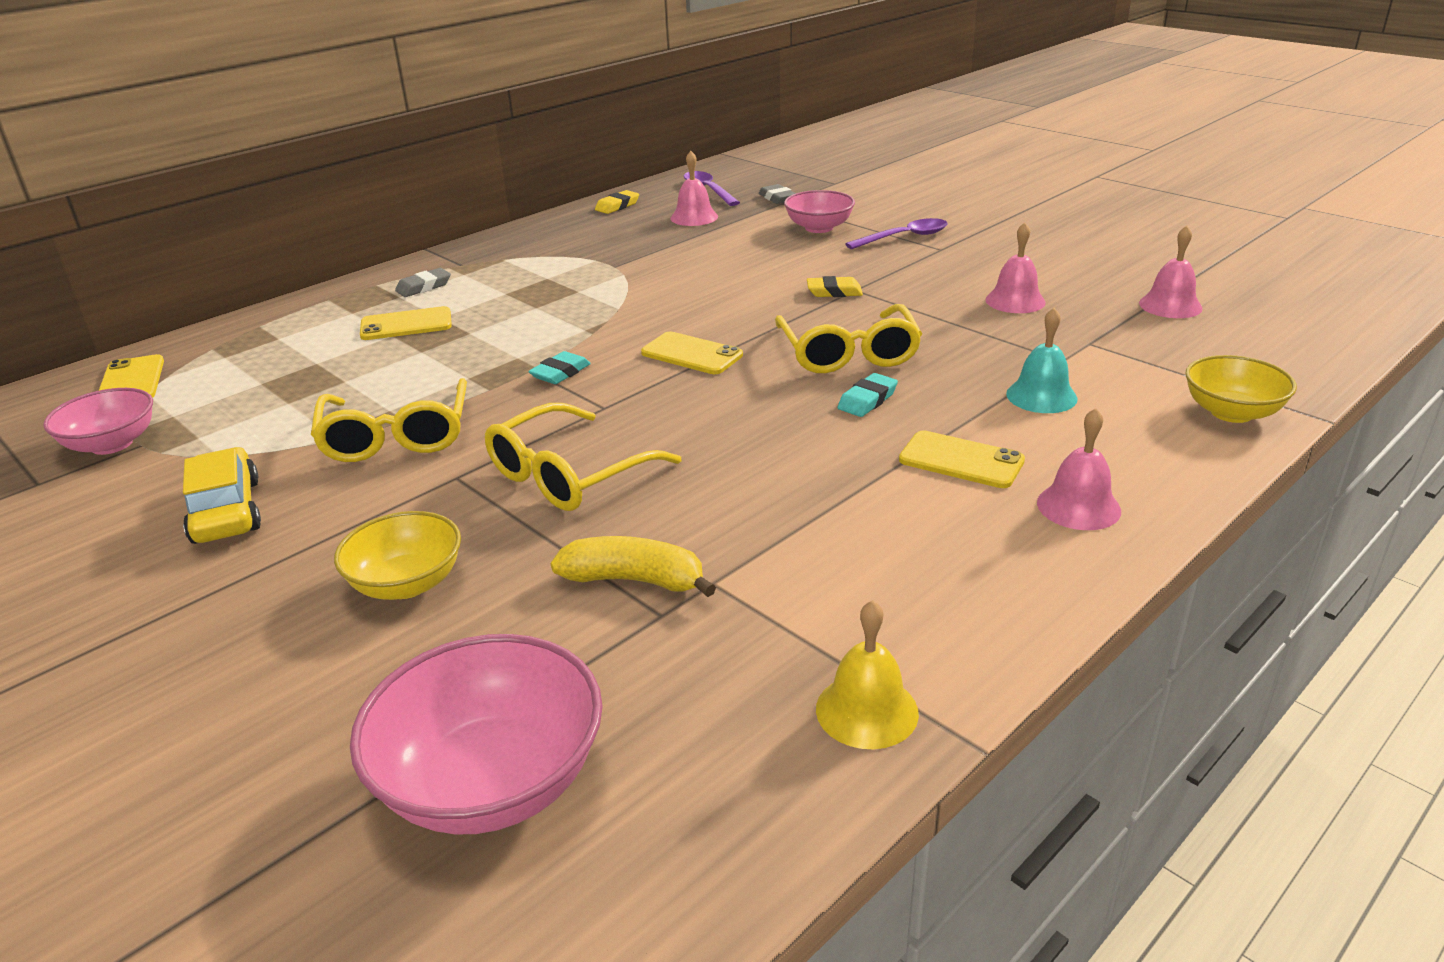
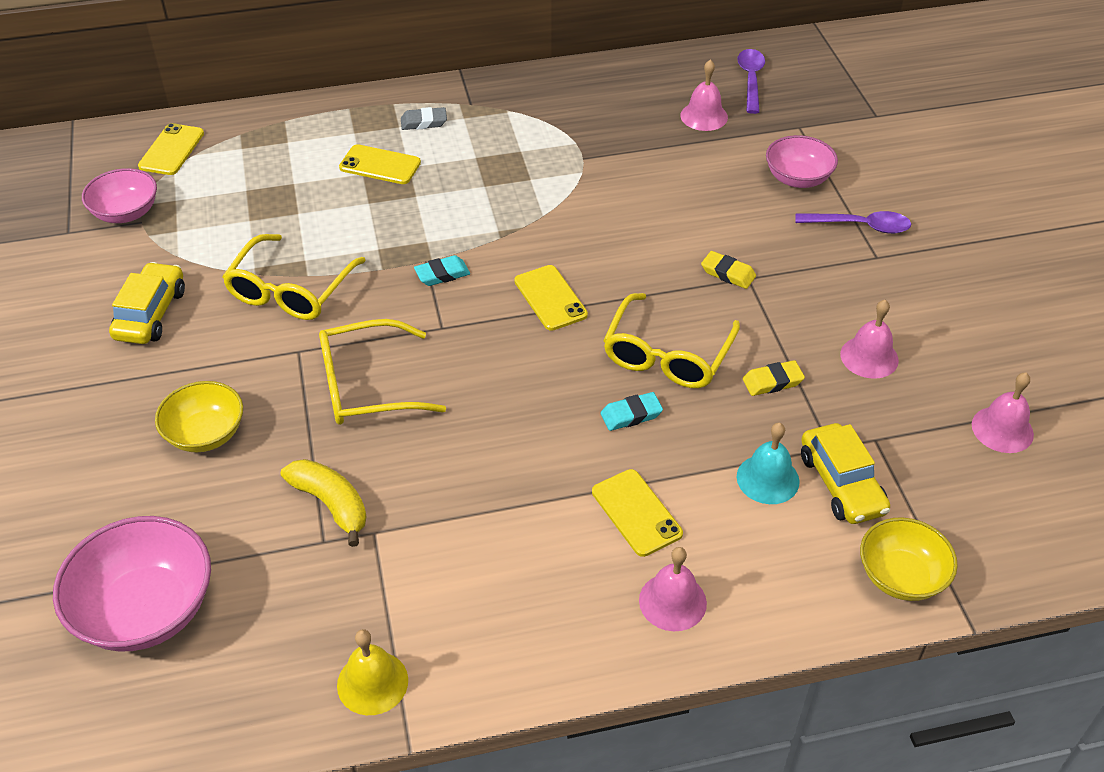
camera: 30 degrees right, 15 degrees up
yellow eraser [595,190,639,214] -> yellow eraser moved to [743,360,805,396]
grey eraser [759,184,796,204] -> none
none -> yellow car [801,423,890,524]

